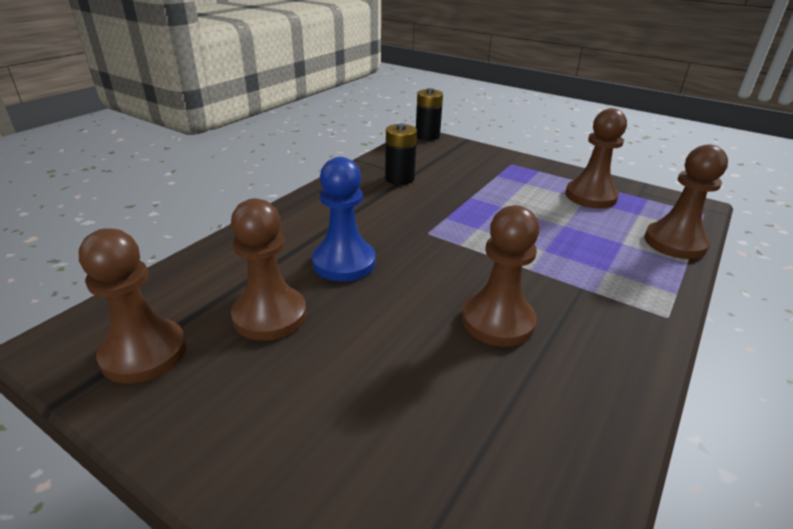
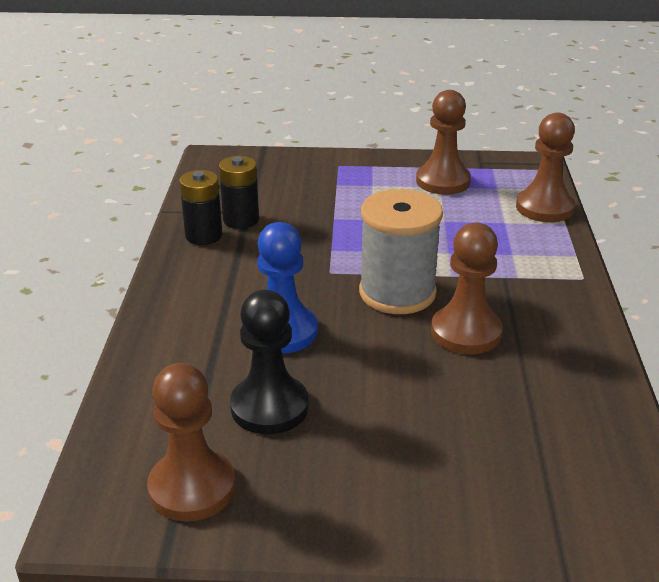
camera: 30 degrees left, 0 degrees up
brown pawn [231,198,307,341] -> black pawn [230,290,309,434]
black battery [416,88,443,140] -> black battery moved to [179,170,222,245]
none -> grey spool [359,189,443,314]

